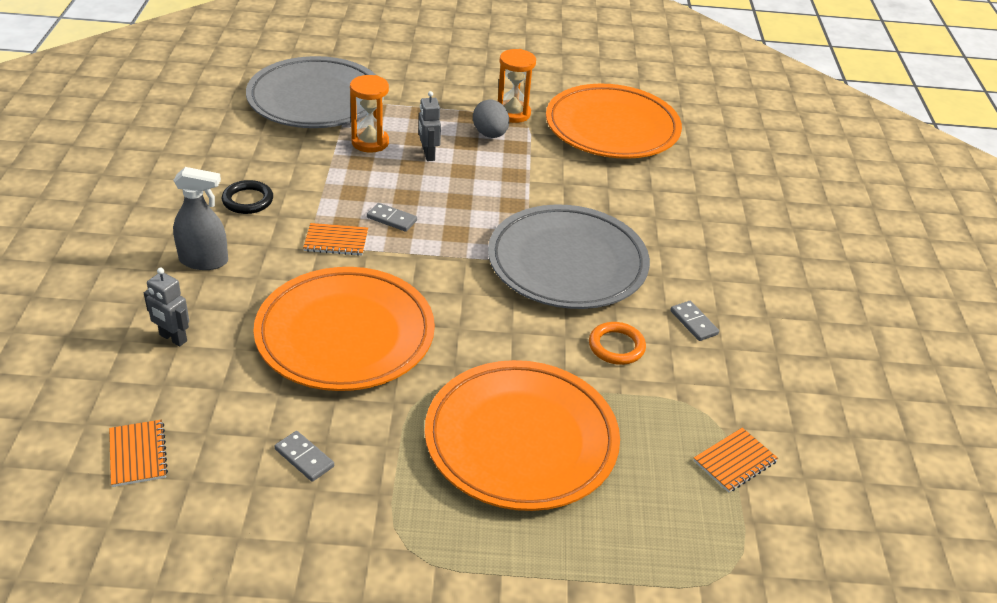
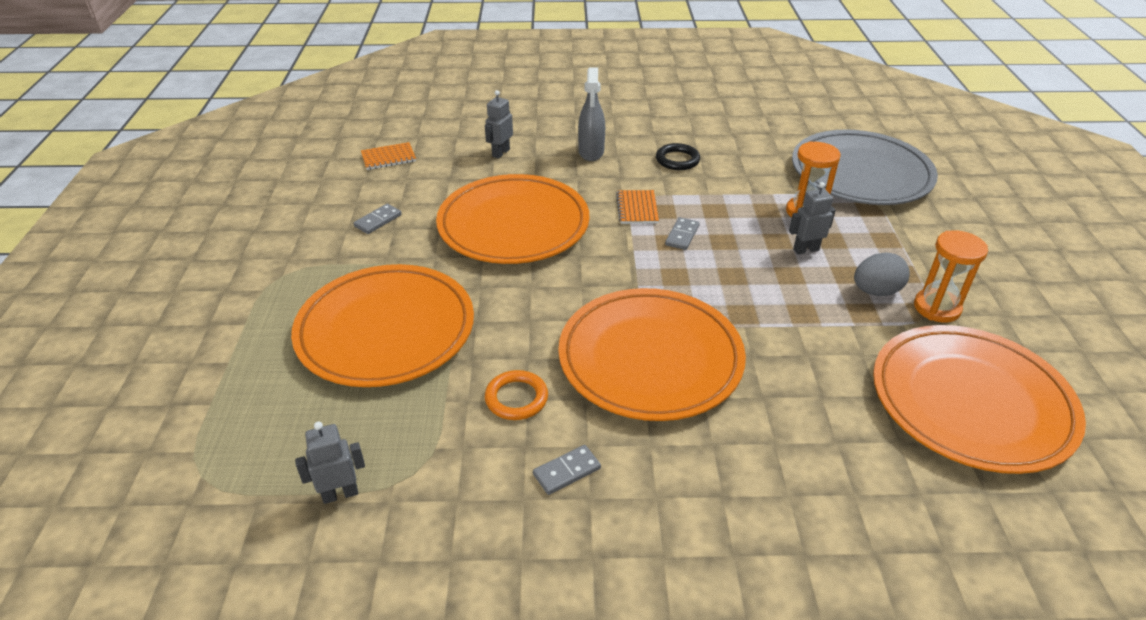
camera: 90 degrees right, 0 degrees up
grey plate [488,204,650,309] -> orange plate [558,288,746,421]
orange notebook [693,428,778,493] -> grey robot [295,421,365,504]

